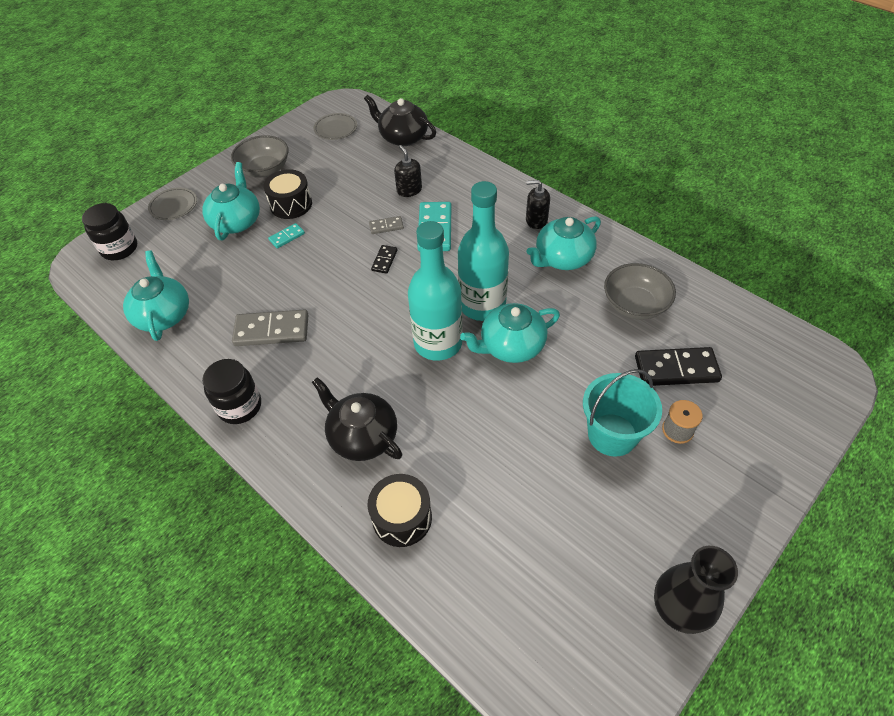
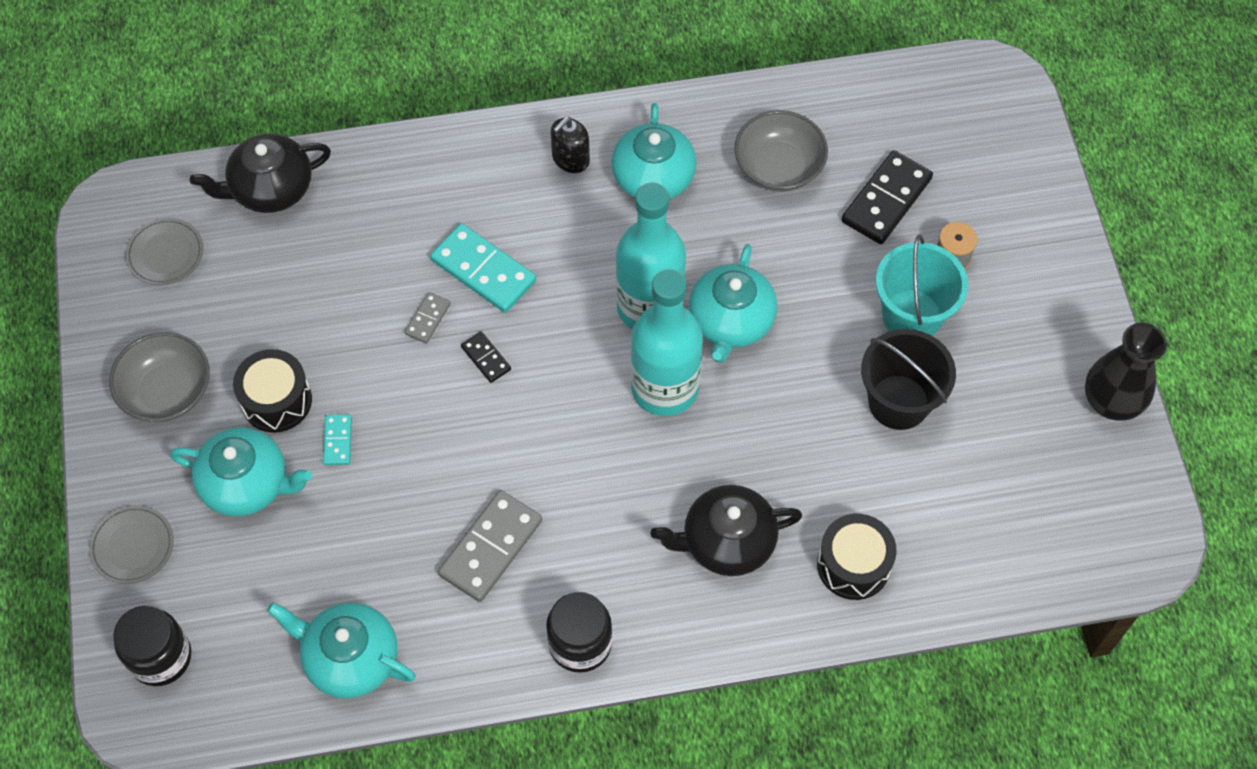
camera: 55 degrees left, 10 degrees up
turquoise teapot [202,162,260,240] -> turquoise teapot turned 150 degrees clockwise [170,427,312,517]
black soap dispenser [394,145,422,197] -> none
none -> black bucket [861,329,956,430]

